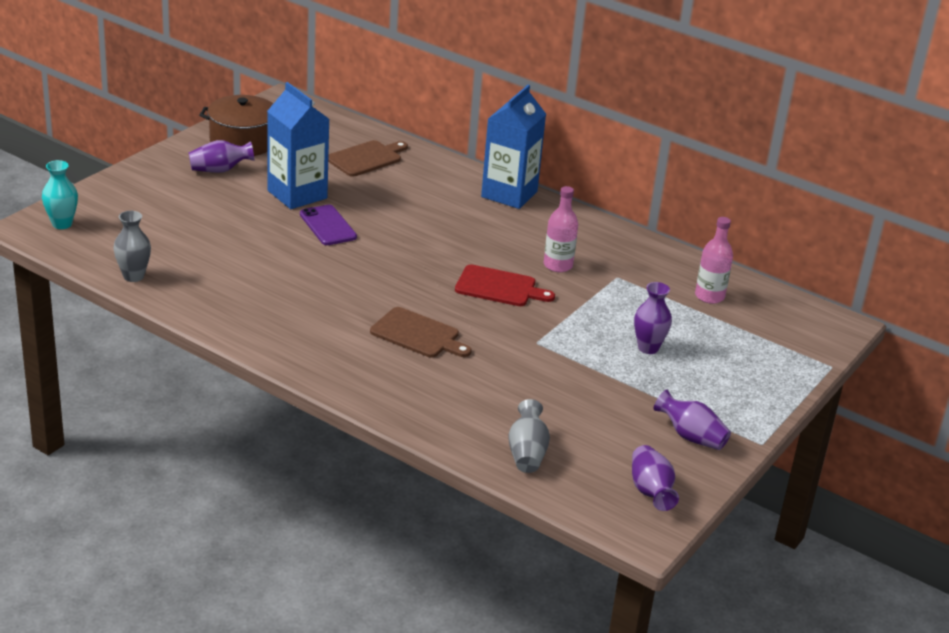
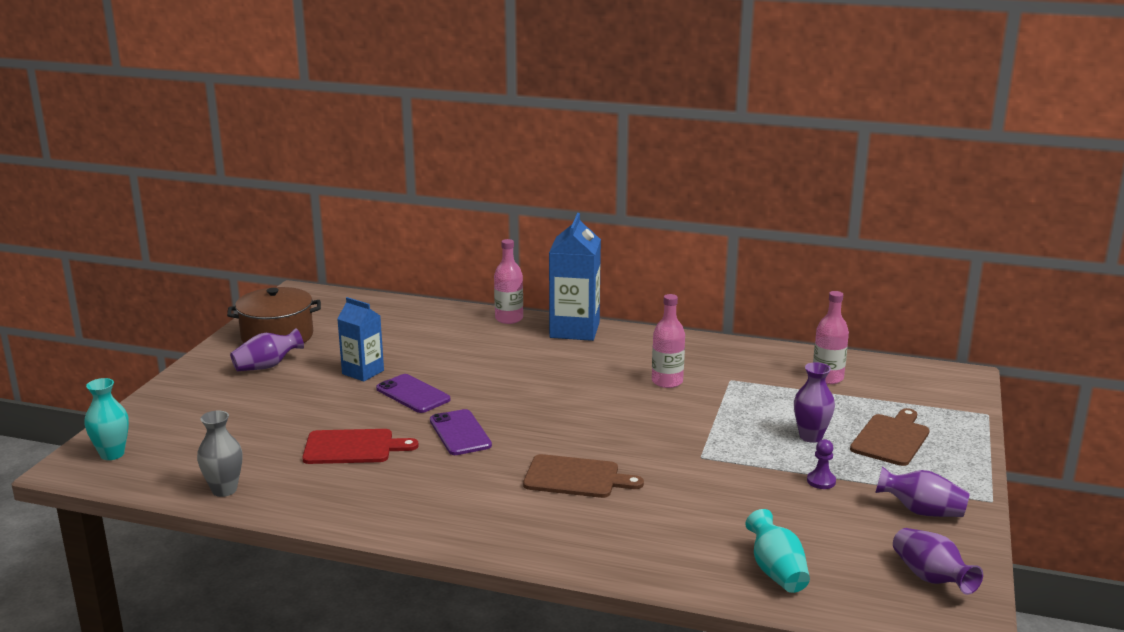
camera: 15 degrees left, 10 degrees down
blue carton [267,82,329,209] -> blue carton [337,297,384,382], size x0.62
brown cutting board [328,140,408,177] -> brown cutting board moved to [850,408,930,466]
red cutting board [455,264,555,306] -> red cutting board moved to [302,429,419,464]
grey vase [508,399,550,473] -> turquoise vase [746,509,810,593]
none -> purple phone [430,409,492,455]
none -> pink bottle [494,239,523,324]
none -> purple pawn [807,439,836,489]

